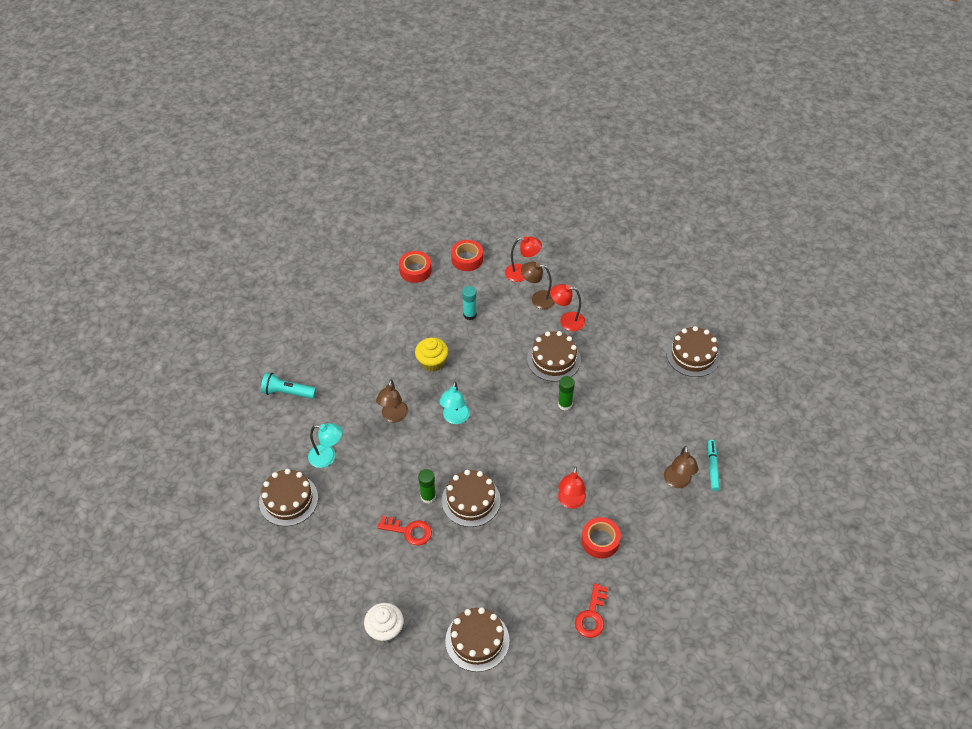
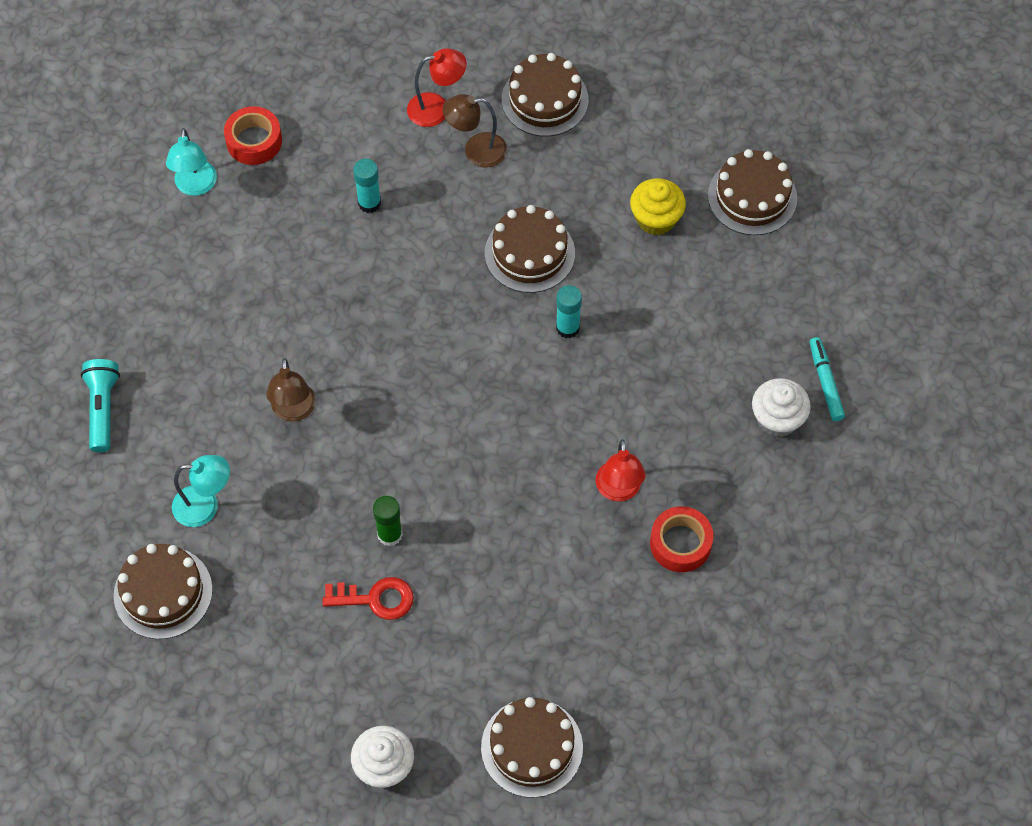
camera: 15 degrees left, 10 degrees up
turquoise flashlight [261,373,316,399] -> turquoise flashlight turned 90 degrees clockwise [81,359,120,452]
yellow cupcake [415,338,448,372] -> yellow cupcake moved to [630,178,686,235]
turquoise lamp [439,381,470,424] -> turquoise lamp moved to [166,128,217,196]
brown cake [442,470,501,527] -> brown cake moved to [502,53,589,136]
red tape [451,240,483,271] -> none
red lamp [550,284,585,331] -> none
green glue stick [558,376,575,410] -> turquoise glue stick [556,285,582,338]
red key [575,583,608,638] -> none
brown lamp [664,446,698,488] -> white cupcake [752,378,811,437]

